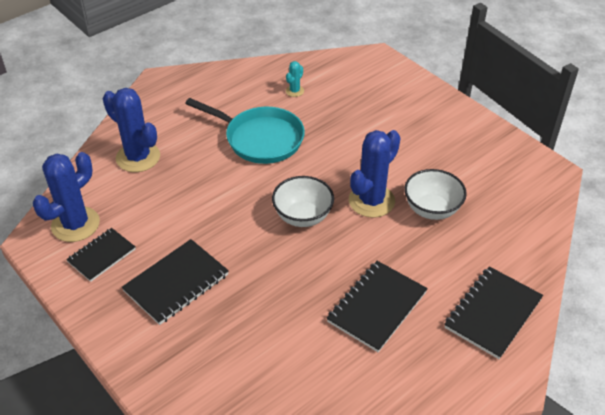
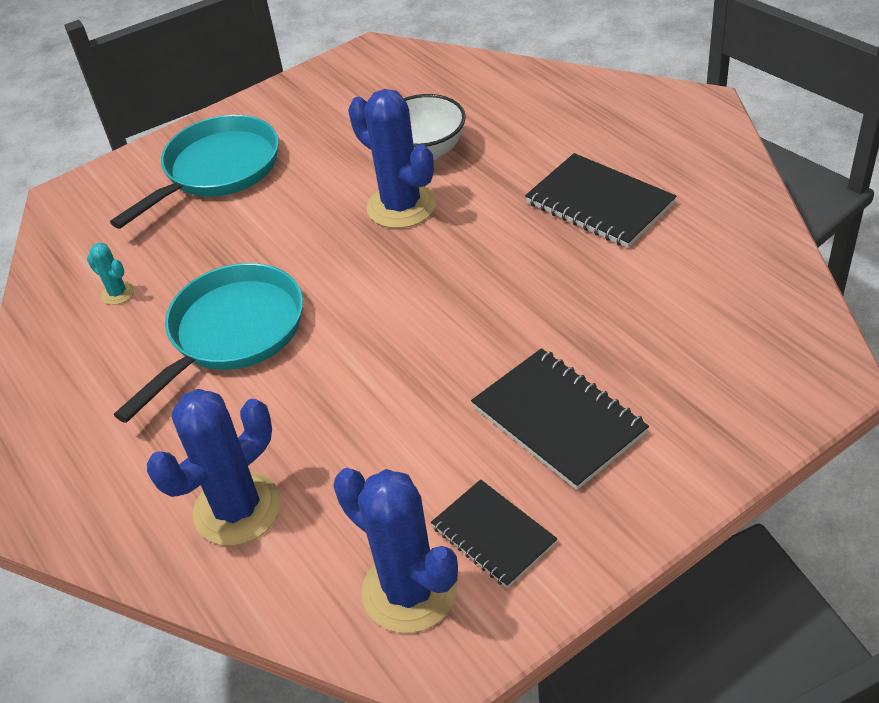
camera: 80 degrees left, 0 degrees up
white bowl [272,176,334,227] -> none
black notebook [444,266,543,359] -> none
none -> turquoise pan [110,115,279,229]

